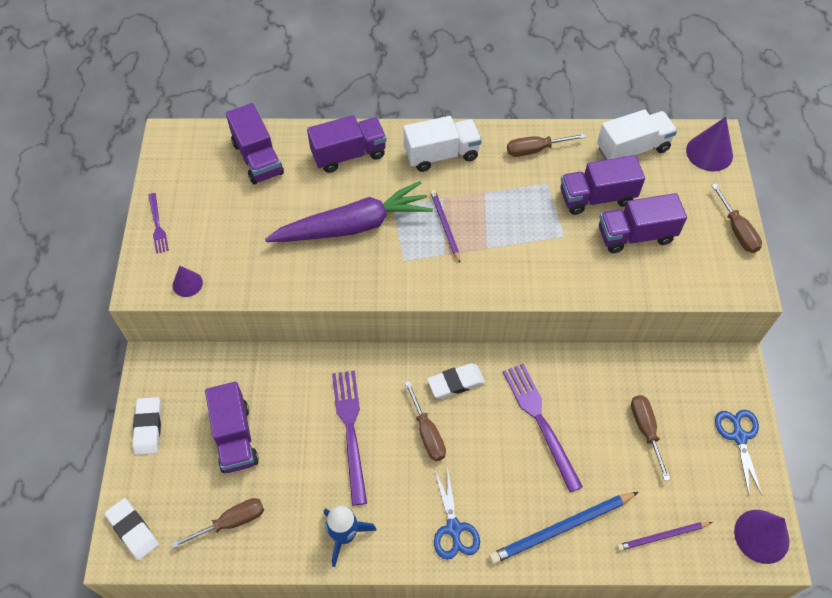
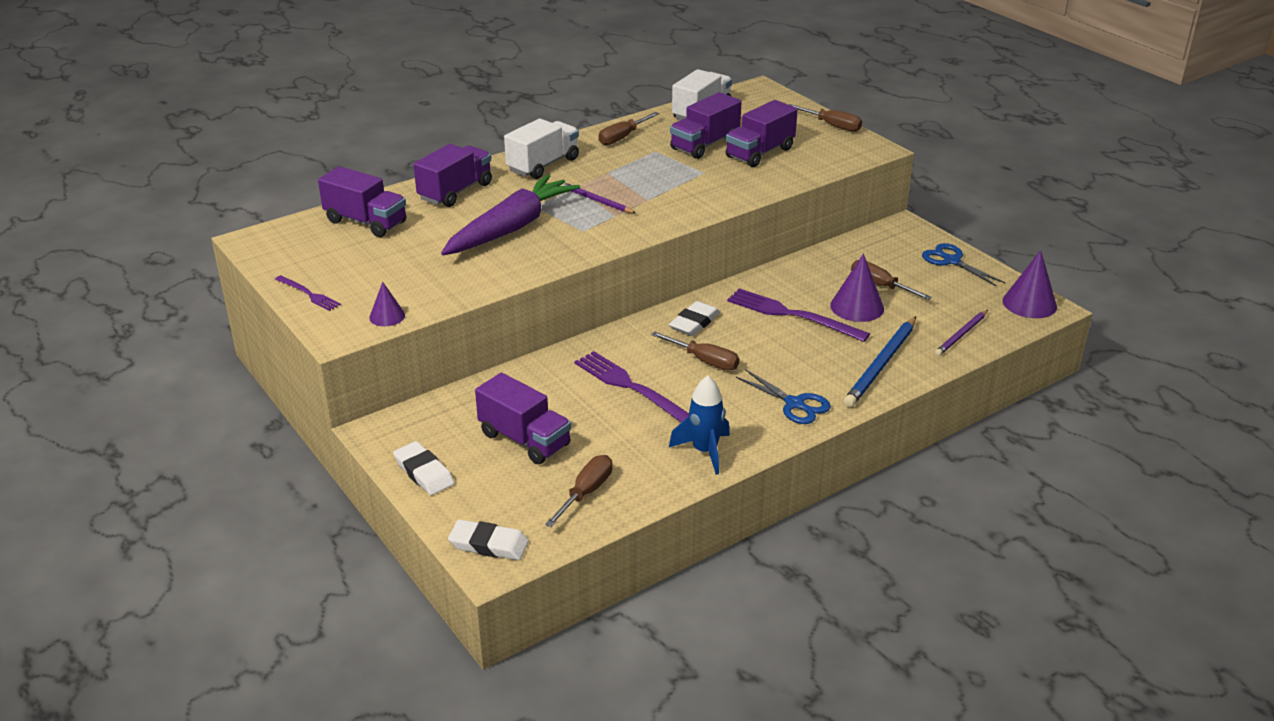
camera: 35 degrees left, 25 degrees down
purple cone [686,117,733,171] -> purple cone moved to [830,254,884,322]

